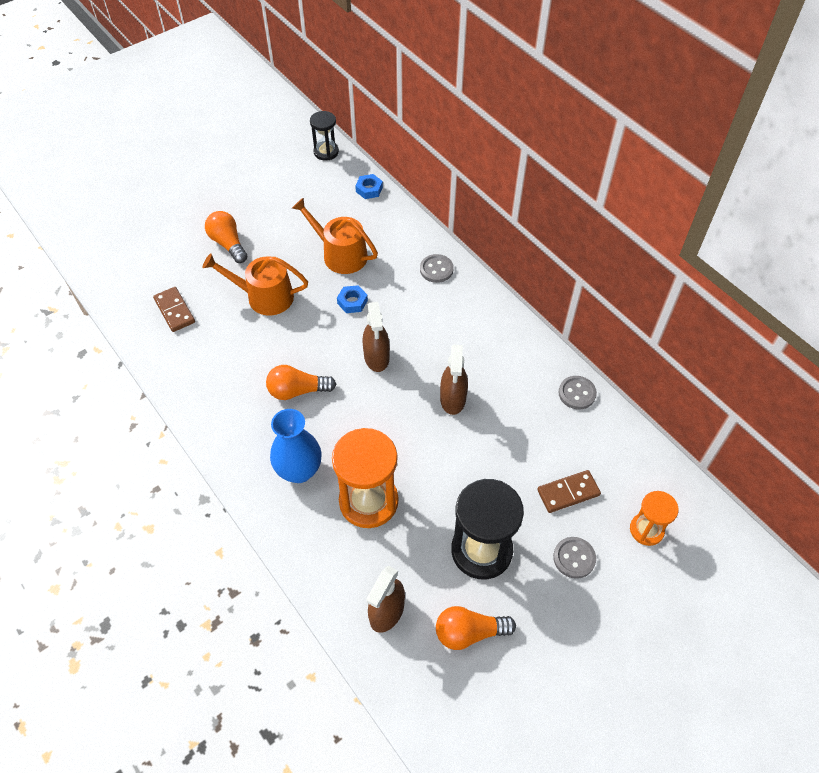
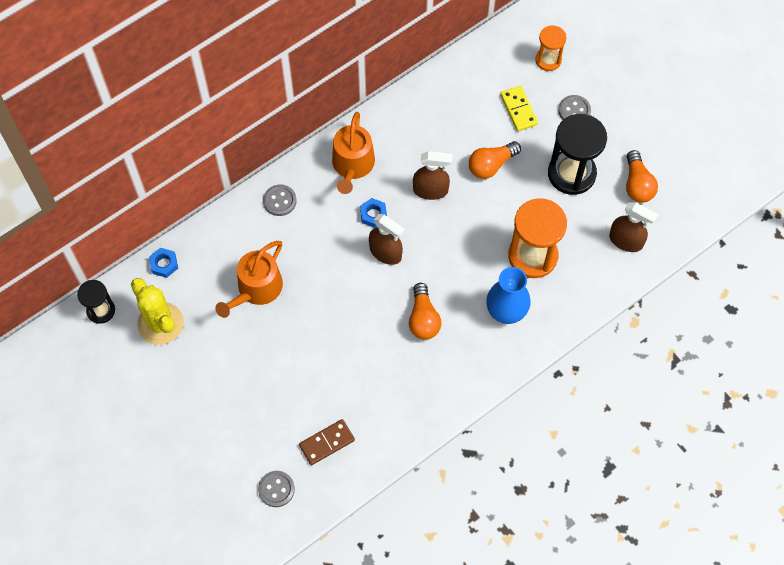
camera: 90 degrees left, 10 degrees up
orange watering can [203,254,308,315] -> orange watering can moved to [332,112,375,194]
orange light bulb [205,211,247,263] -> orange light bulb moved to [469,141,521,179]
blue nut [337,285,368,313] -> blue nut moved to [360,198,387,228]
brown spray bottle [362,302,390,372] -> brown spray bottle turned 45 degrees clockwise [369,214,405,265]
brown domino [537,470,601,513] -> yellow domino [500,86,538,131]
grey button [559,376,597,409] -> grey button moved to [258,471,295,507]
none -> yellow cactus [131,278,184,345]

